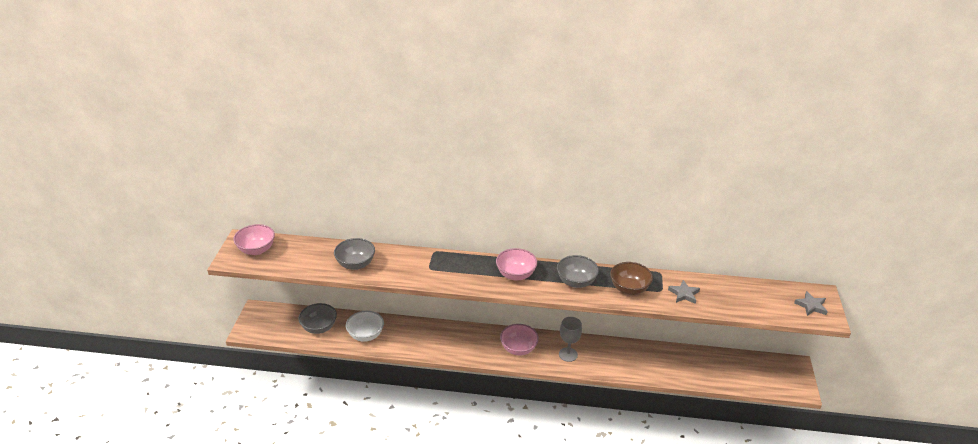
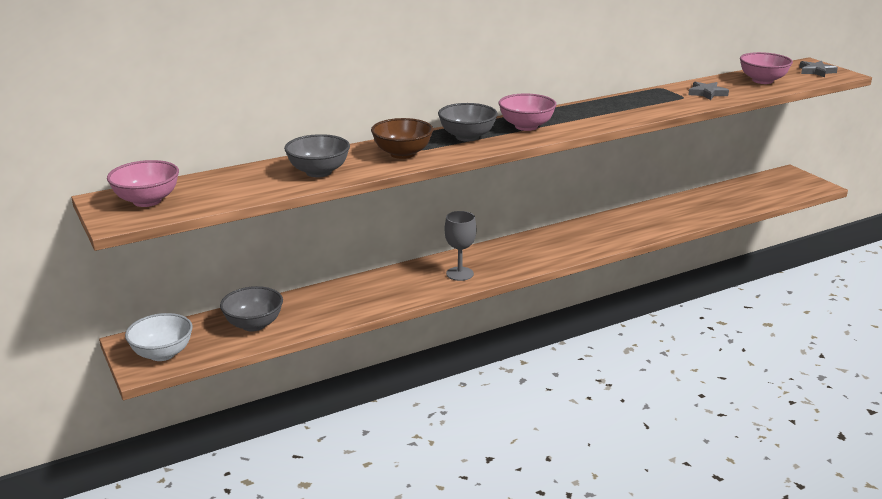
camera: 35 degrees left, 10 degrees down
white bowl [346,311,384,342] -> white bowl moved to [125,313,193,361]
pink bowl [500,324,539,355] -> pink bowl moved to [740,52,793,84]
grey bowl [557,255,599,288] -> grey bowl moved to [438,103,498,142]
grey goblet [559,317,582,362] -> grey goblet moved to [445,211,476,281]
brown bowl [610,262,653,295] -> brown bowl moved to [371,118,433,159]

